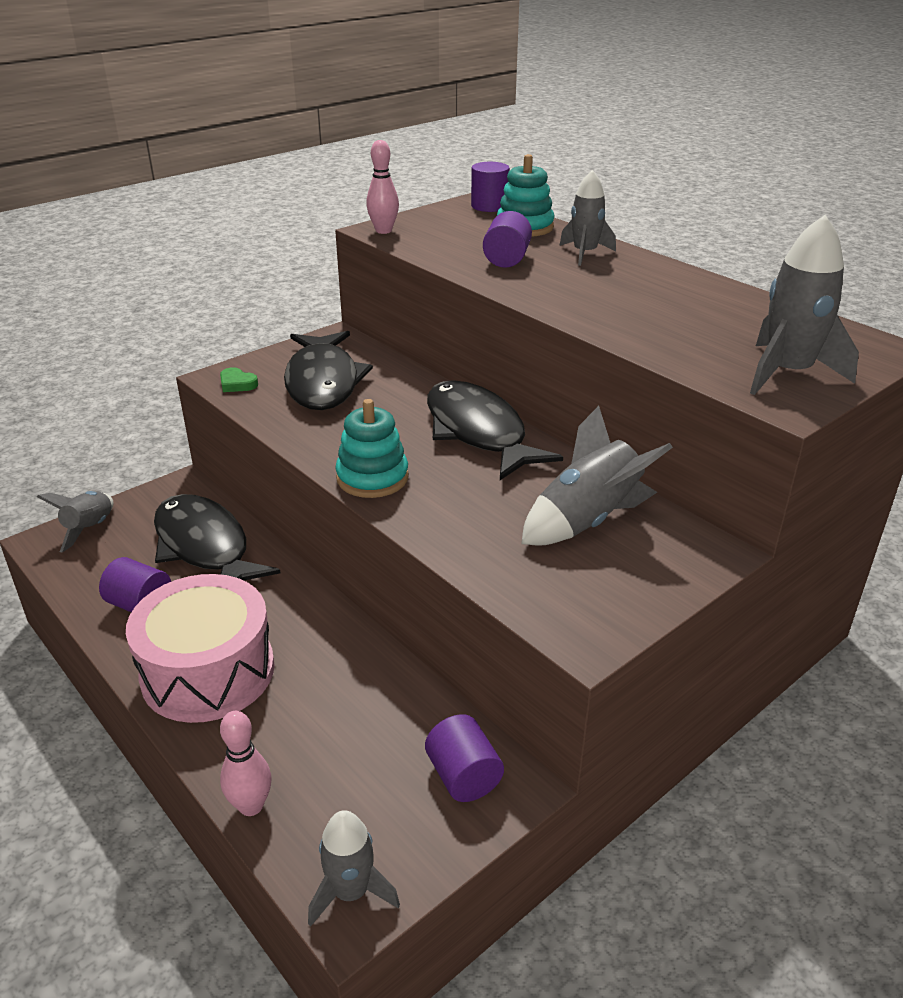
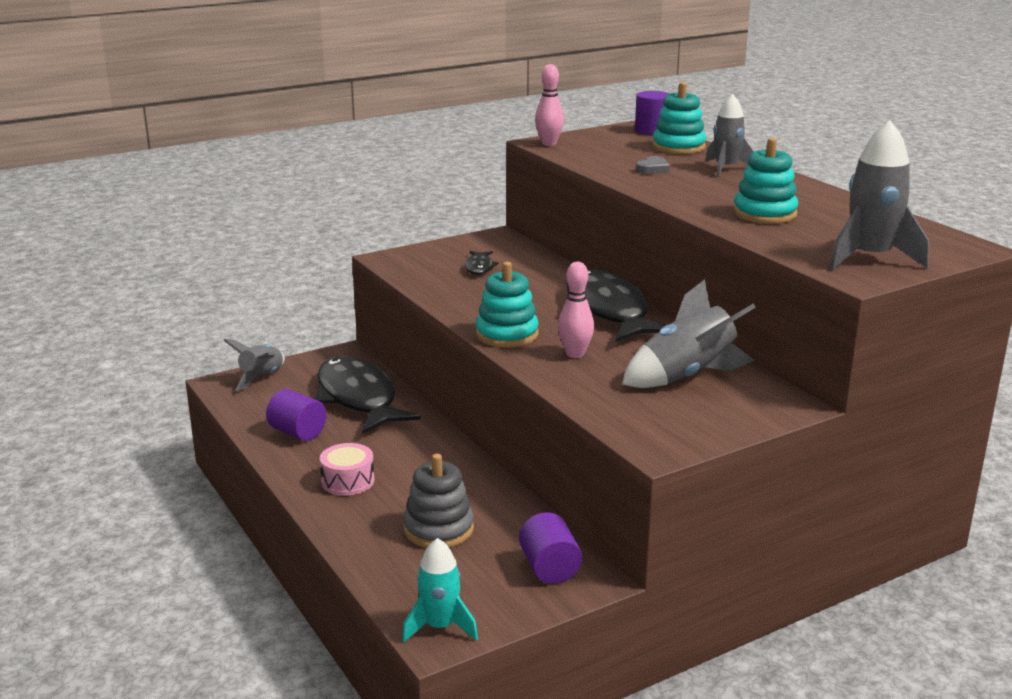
camera: 10 degrees right, 10 degrees down
pink drum [126,574,275,723] -> pink drum [320,443,374,496], size x0.47
green heart [220,367,258,392] -> none
pink bowling pin [220,711,271,816] -> pink bowling pin moved to [558,262,594,358]
black fish [284,331,373,410] -> black fish [465,251,499,275], size x0.42
grey rocket [308,810,400,927] -> turquoise rocket [402,538,478,643]
purple cylinder [483,211,532,268] -> grey heart [636,156,670,174]
none -> grey stacking toy [403,454,474,548]
none -> turquoise stacking toy [733,138,798,224]

